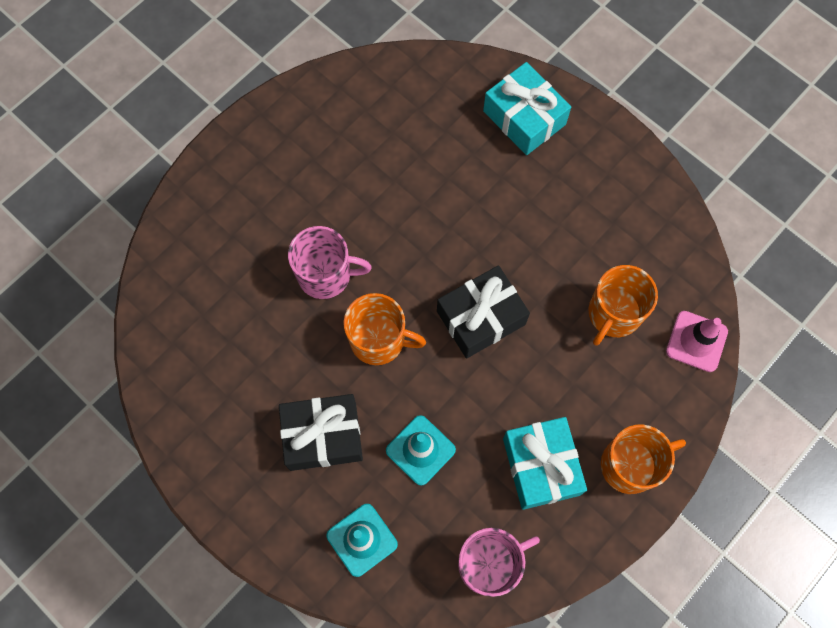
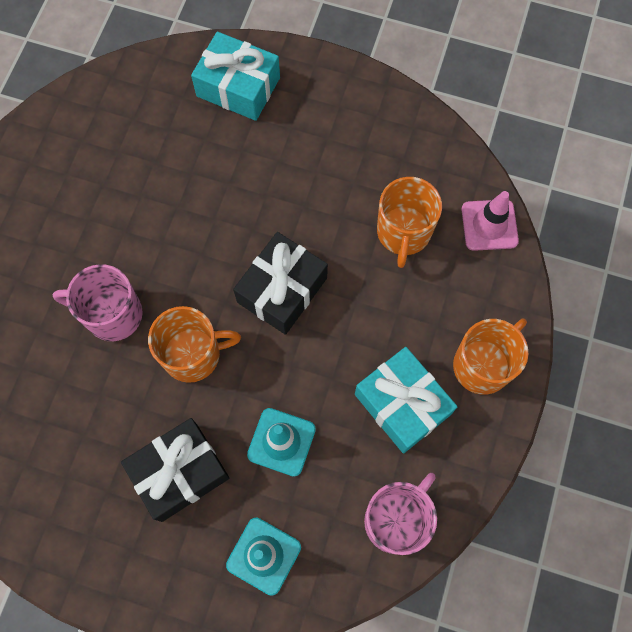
camera: 25 degrees left, 0 degrees up
pink mug [288,226,372,299] -> pink mug turned 150 degrees counterclockwise [53,264,143,341]

